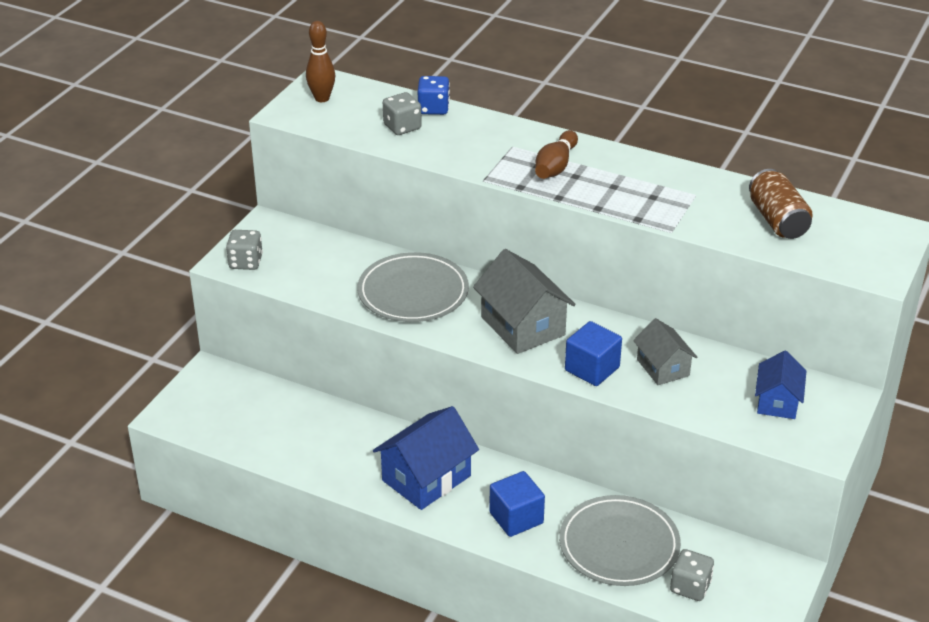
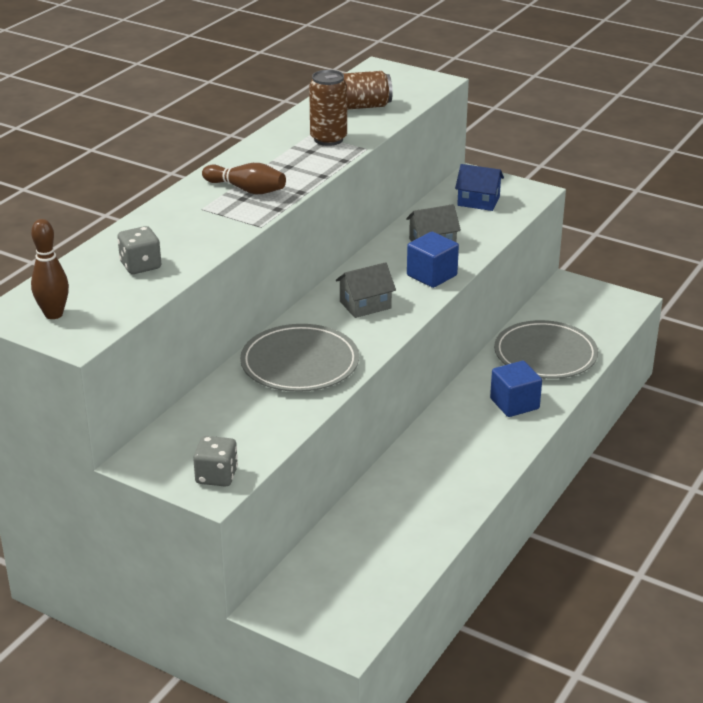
camera: 85 degrees left, 5 degrees down
blue house [373,406,479,510] -> none
blue dice [418,76,450,115] -> none
grey house [473,249,576,354] -> grey house [336,262,396,318], size x0.62
grey dice [670,549,714,601] -> none
none -> brown can [309,70,347,146]

